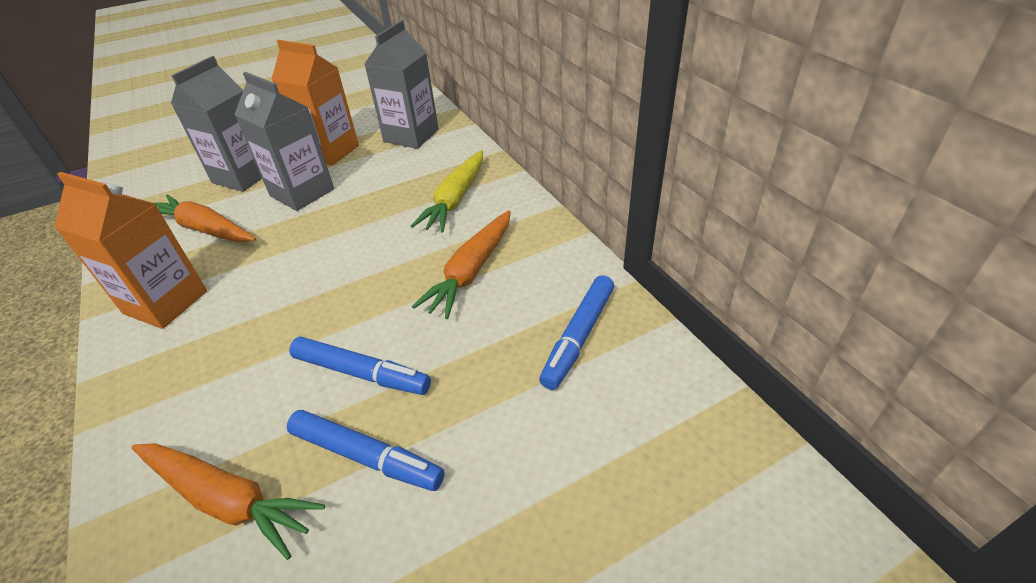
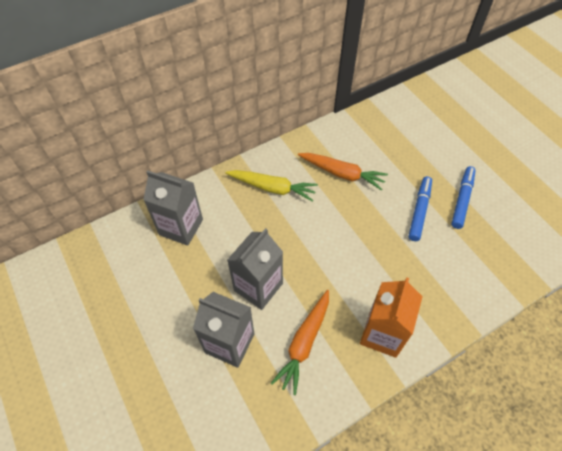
camera: 95 degrees left, 15 degrees up
orange carrot [131,443,325,560] -> none
orange carton [271,40,359,166] -> none
blue marker [539,275,614,390] -> none

